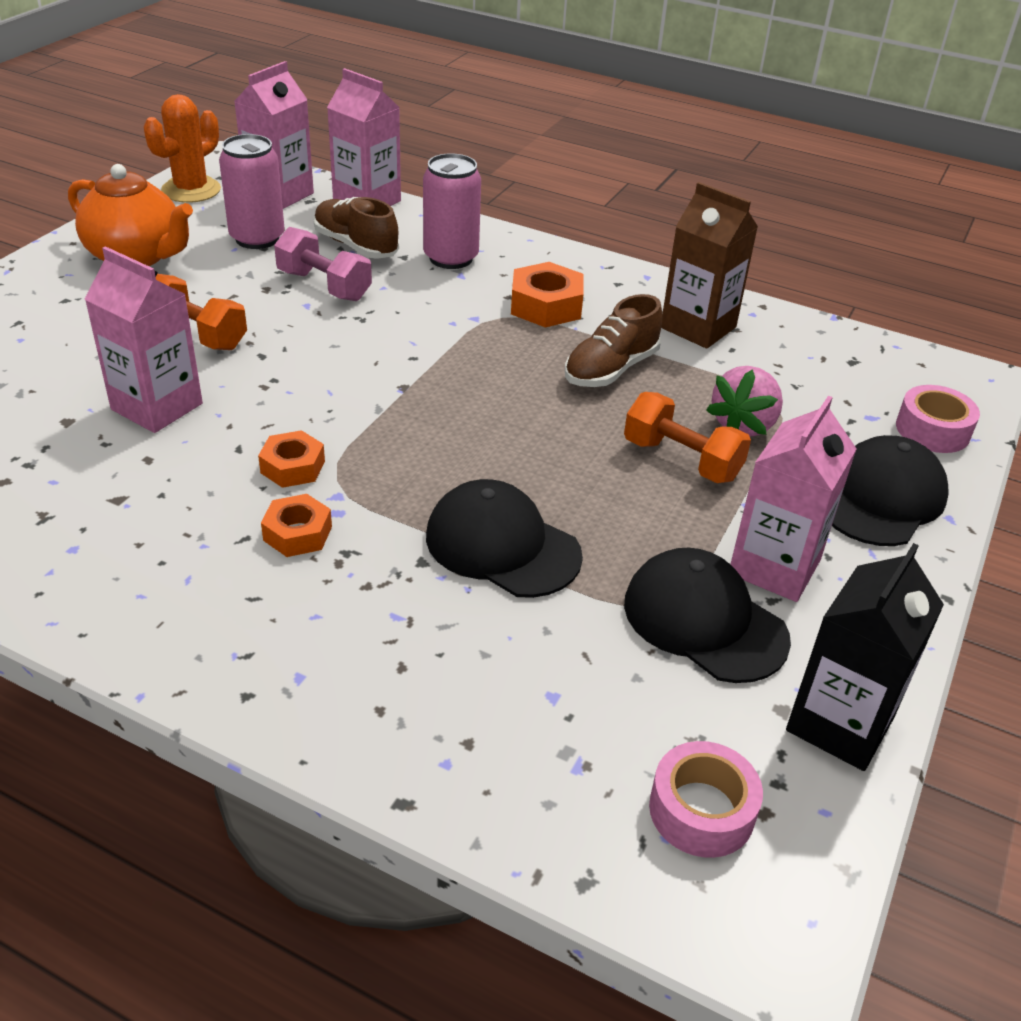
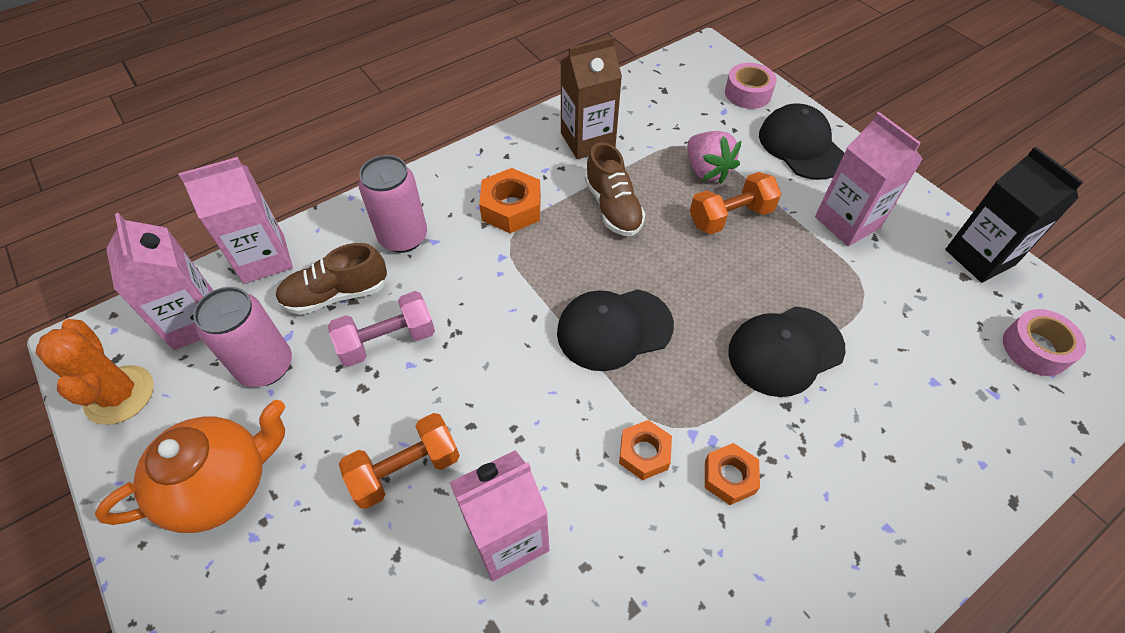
camera: 60 degrees left, 15 degrees up
black cap [624,548,791,683] -> black cap moved to [557,289,674,371]

